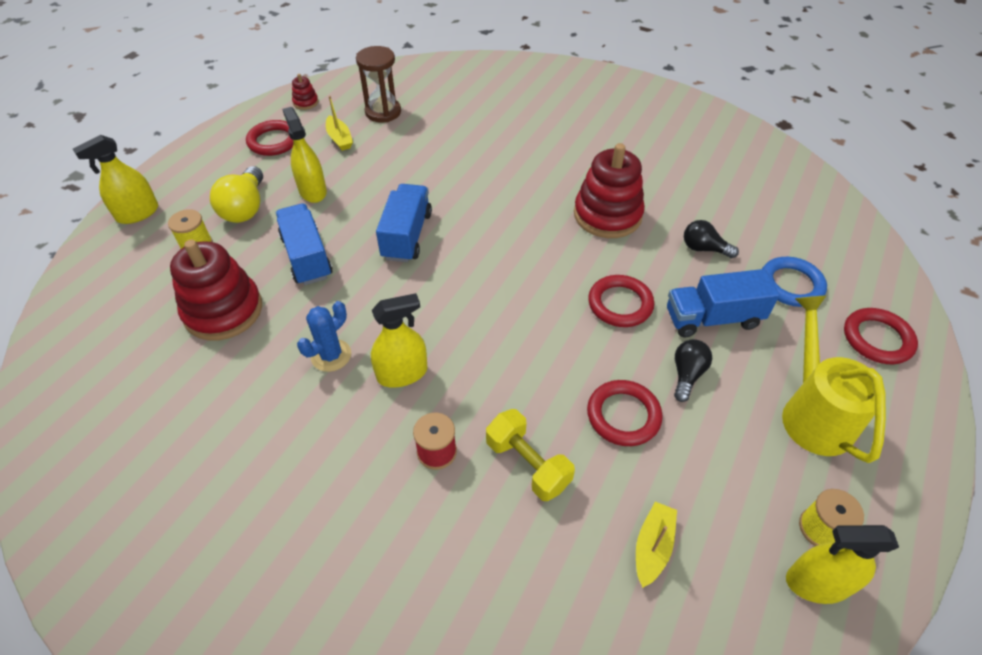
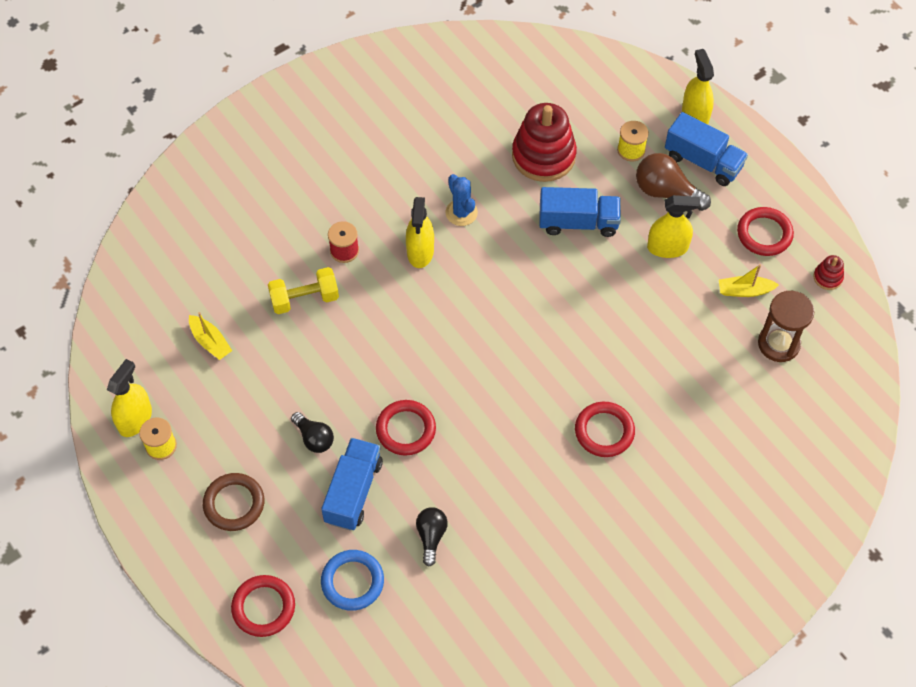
camera: 115 degrees right, 10 degrees up
yellow light bulb [210,166,263,223] -> brown light bulb [636,153,711,211]
blue truck [376,184,432,262] -> blue truck moved to [665,112,748,186]
red stacking toy [574,143,645,238] -> none
red ring [587,380,663,446] -> red ring moved to [575,402,635,457]
black light bulb [684,220,739,258] -> black light bulb turned 45 degrees counterclockwise [416,507,448,567]
yellow watering can [782,296,886,463] -> brown ring [203,473,265,531]

